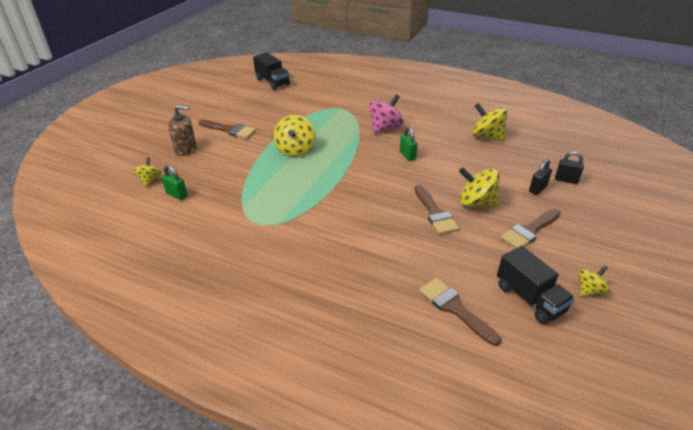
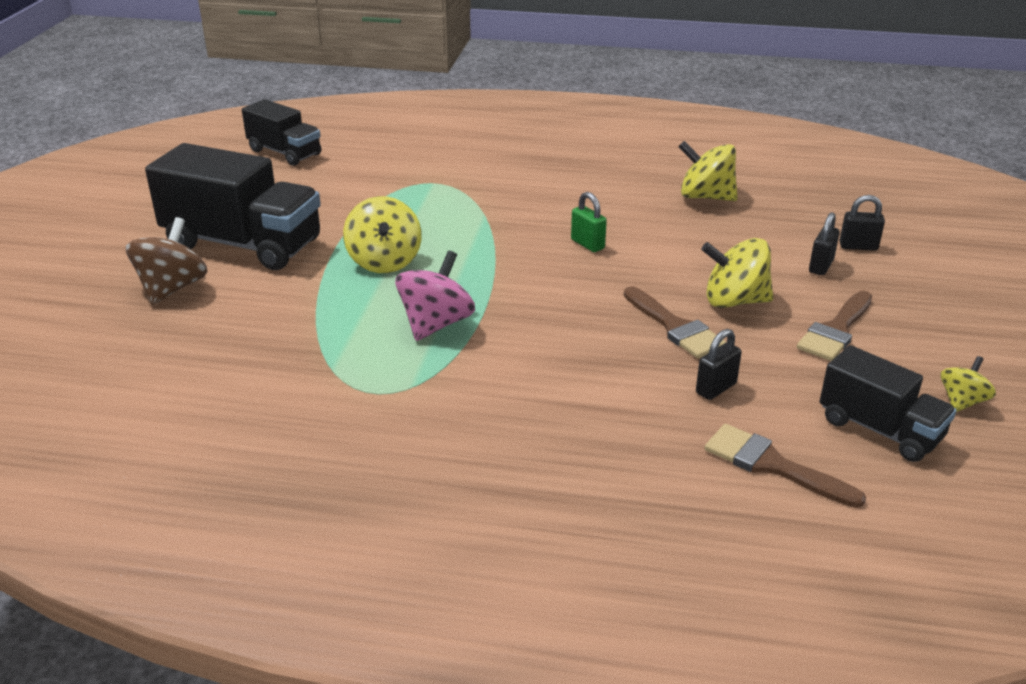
camera: 15 degrees left, 5 degrees down
yellow spinning top [133,158,161,187] -> none
green padlock [162,165,188,200] -> none
brown soap dispenser [168,105,197,156] -> brown spinning top [126,217,207,305]
brown brush [199,120,256,139] -> black truck [145,143,321,270]
pink spinning top [369,95,404,134] -> pink spinning top moved to [395,251,475,341]
none -> black padlock [696,329,742,400]

